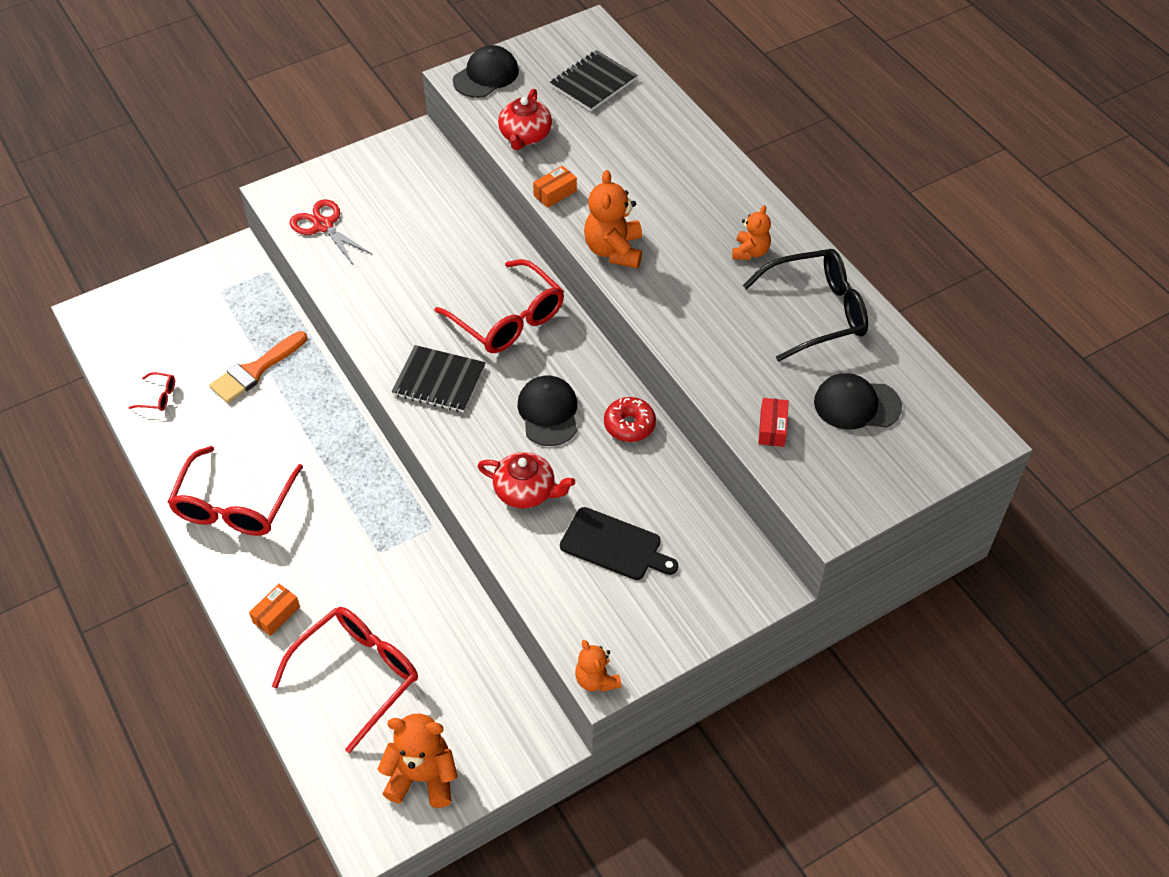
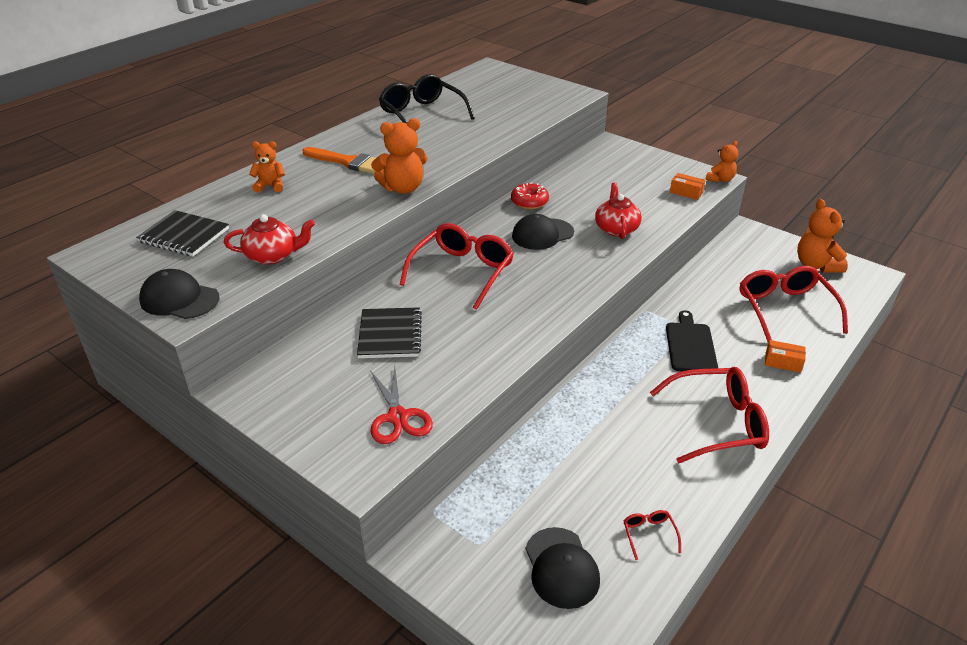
camera: 110 degrees left, 15 degrees down
orange brush [209,331,307,403] -> orange brush moved to [303,147,376,174]
red glasses [272,607,418,753] -> red glasses turned 60 degrees clockwise [740,266,848,342]
red scissors [290,199,373,266] -> red scissors turned 45 degrees counterclockwise [370,366,433,444]
black notebook [392,345,485,413] -> black notebook moved to [357,307,422,358]
orange box [533,166,577,208] -> orange box moved to [670,173,706,200]
black cutting board [560,507,678,580] -> black cutting board moved to [666,310,718,371]
orange teddy bear [732,205,771,260] -> orange teddy bear moved to [249,141,285,193]
red box [758,398,789,447] -> none
black cap [814,373,902,430] -> black cap moved to [526,527,600,609]

